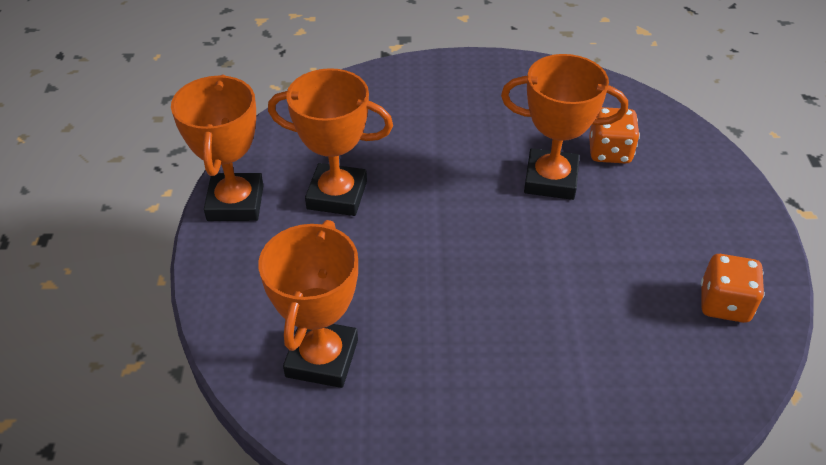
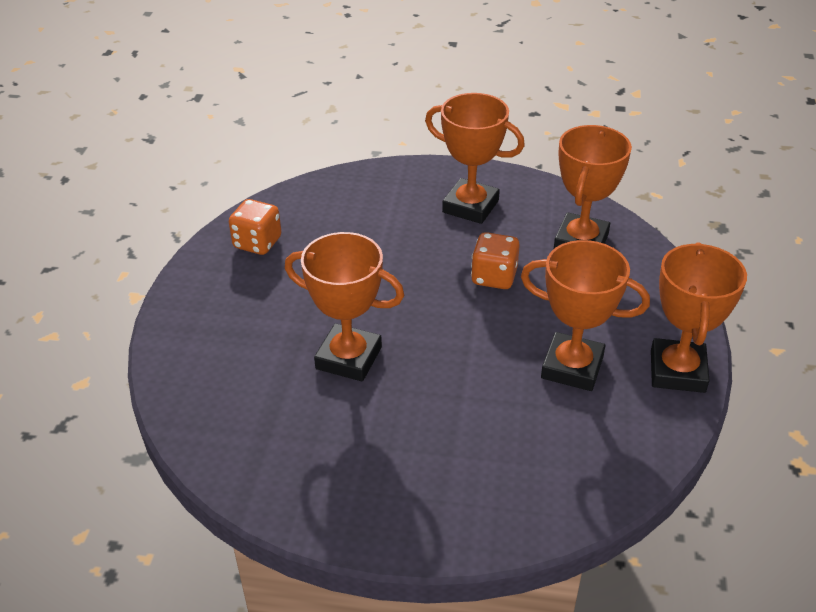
camera: 170 degrees left, 5 degrees down
orange dice [589,107,640,164] -> orange dice moved to [471,232,520,289]
none -> orange trophy [425,93,525,224]

